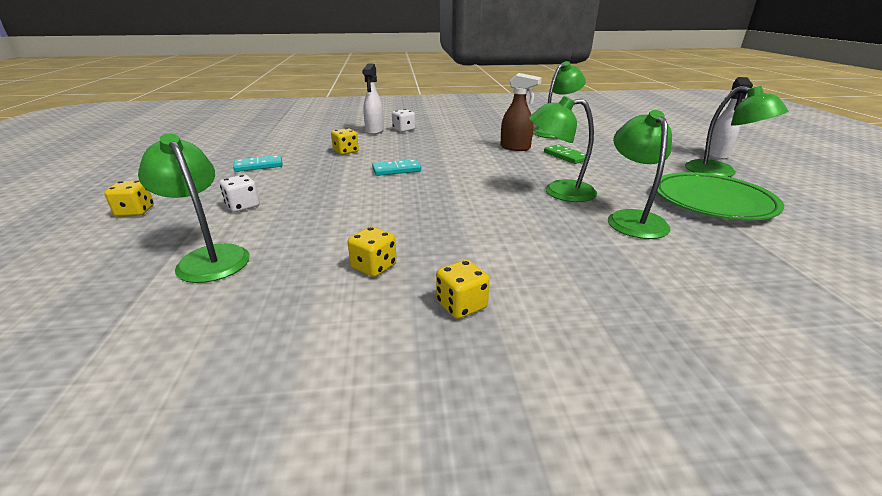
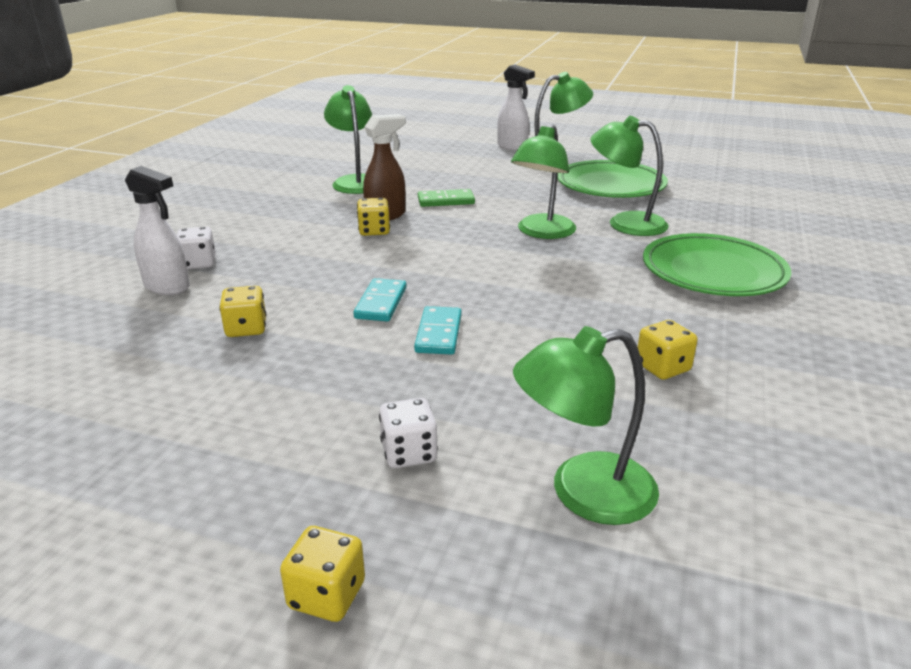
camera: 65 degrees left, 0 degrees up
turquoise domino [233,155,283,172] -> turquoise domino moved to [414,306,462,355]
yellow dice [436,260,490,319] -> yellow dice moved to [357,198,390,236]
none -> green plate [643,233,791,296]

